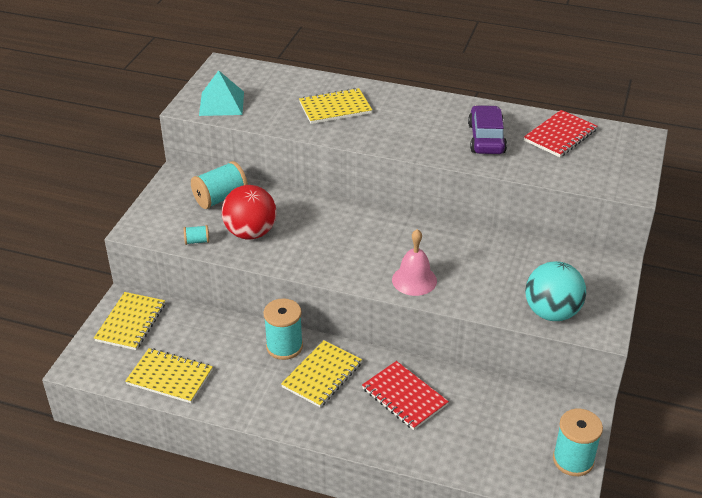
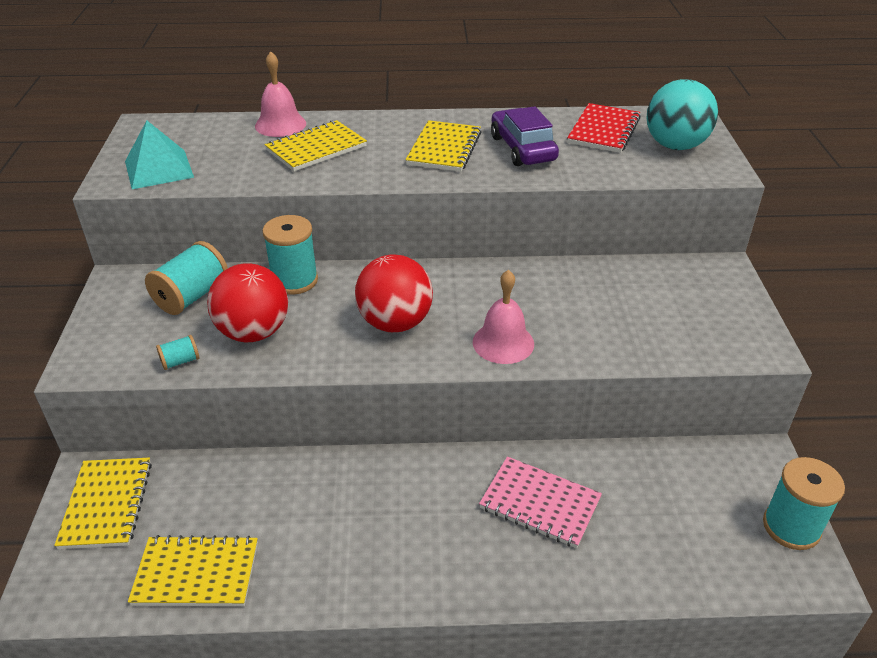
camera: 20 degrees left, 0 degrees up
turquoise spool [264,298,303,360] -> turquoise spool moved to [262,215,318,295]
yellow notebook [281,340,362,407] -> yellow notebook moved to [405,120,482,172]
red notebook [362,361,449,430] -> pink notebook [479,456,602,548]
turquoise ball [525,261,586,321] -> turquoise ball moved to [646,79,718,150]
none -> pink bell [255,51,306,137]
none -> red ball [355,254,433,332]

